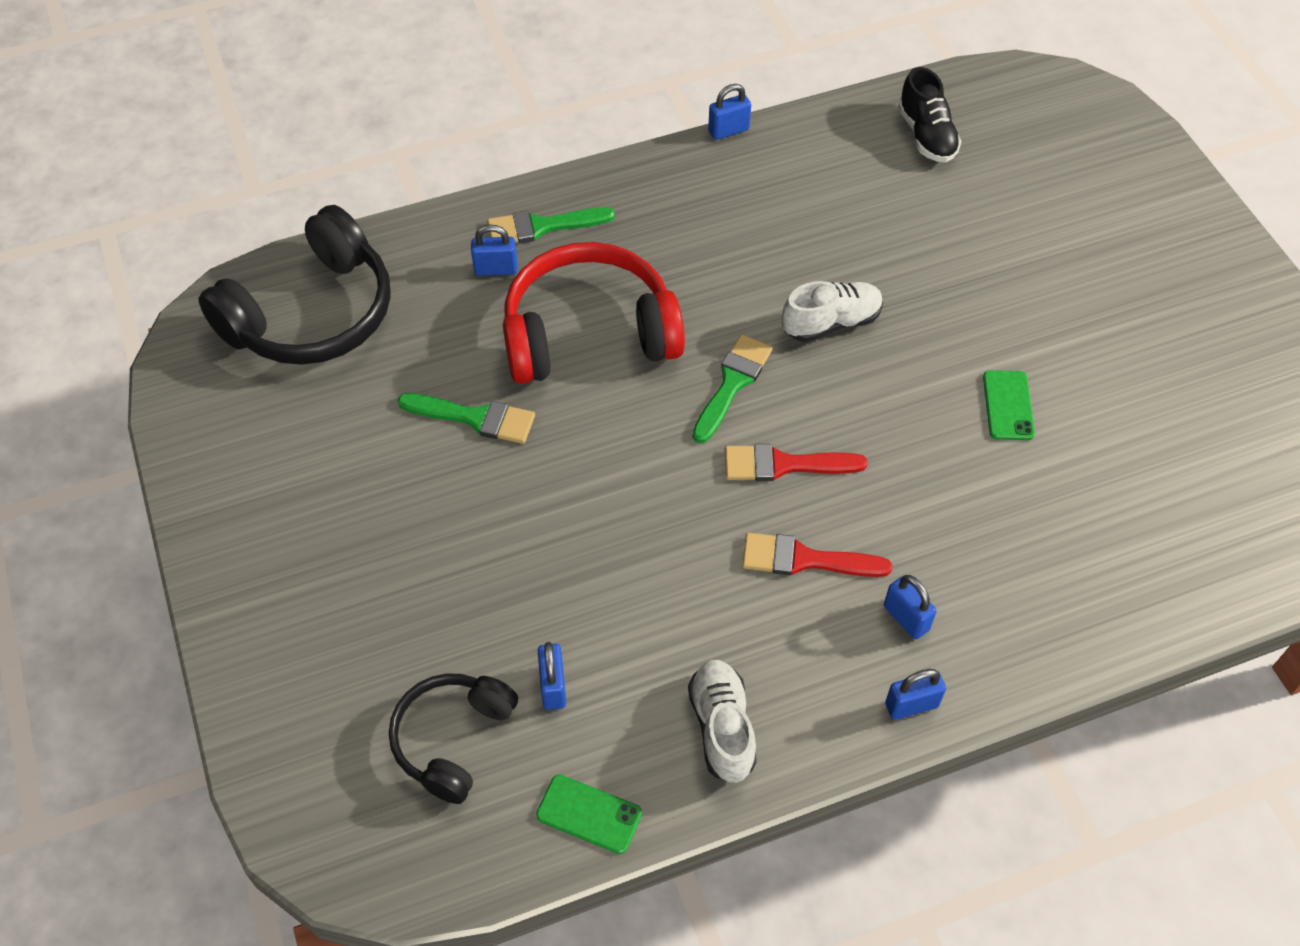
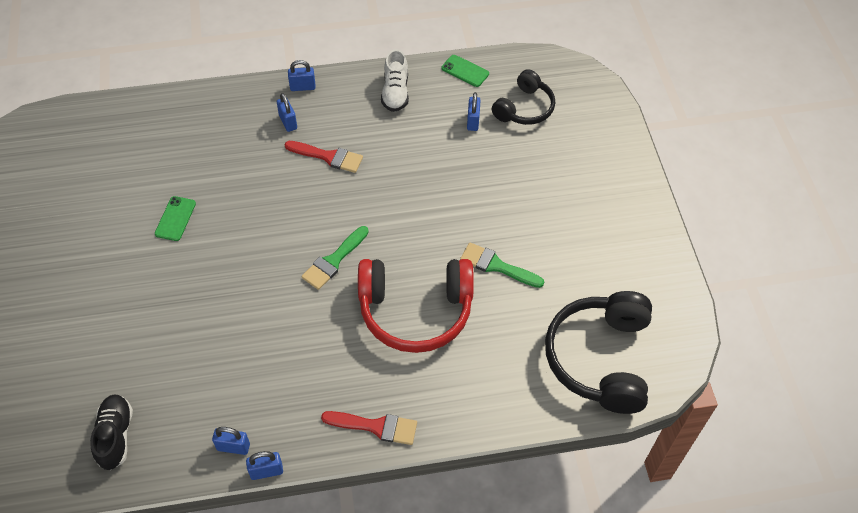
camera: 170 degrees left, 0 degrees up
black headphones [198,205,391,365] -> black headphones turned 45 degrees counterclockwise [545,291,652,414]
blue padlock [471,224,518,276] -> blue padlock moved to [212,427,250,455]
green brush [487,207,615,243] -> none
red brush [725,444,868,481] -> red brush moved to [321,411,417,445]
white shoe [782,281,883,342] -> none

